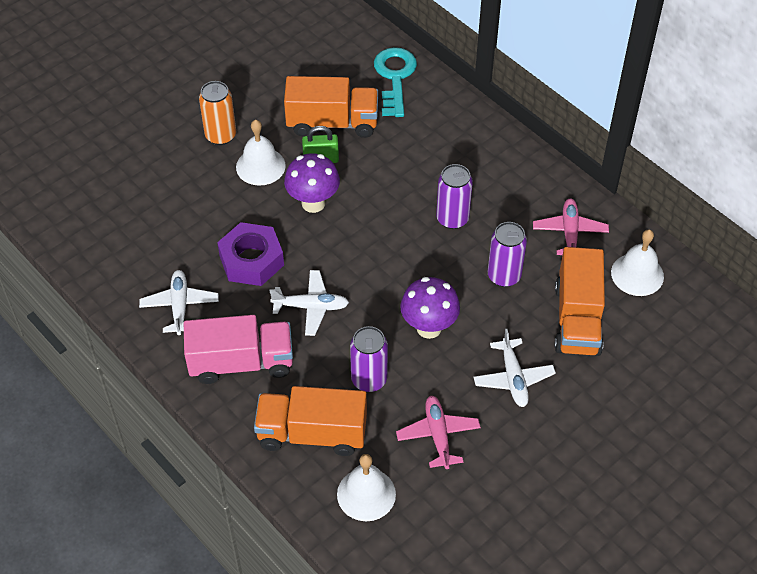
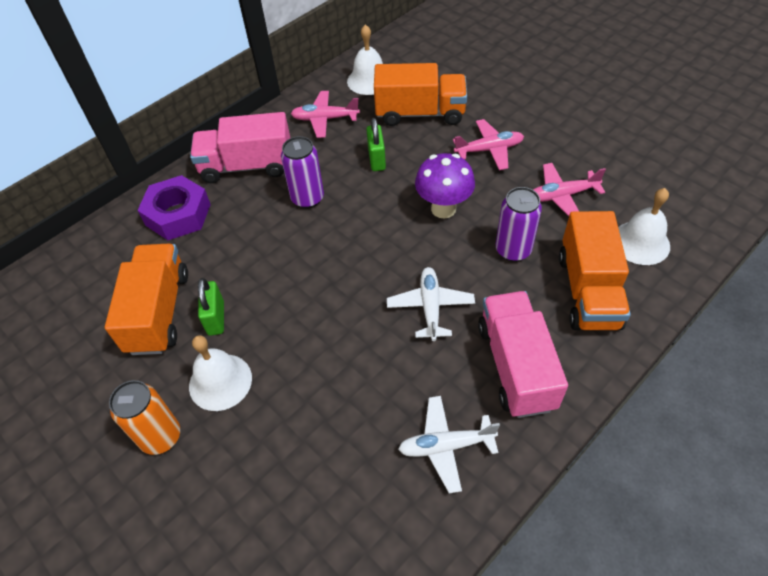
camera: 90 degrees left, 0 degrees up
purple nut [217,222,284,286] -> purple nut moved to [137,175,211,240]
purple mushroom [284,153,340,213] -> none
turquoise key [374,47,417,117] -> none
white plane [473,329,556,407] -> pink plane [453,119,524,170]
purple can [487,222,527,287] -> green padlock [367,118,386,171]
none -> pink truck [190,112,290,183]

